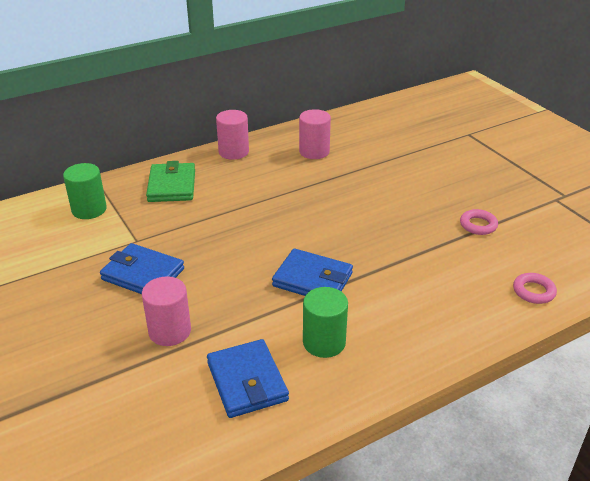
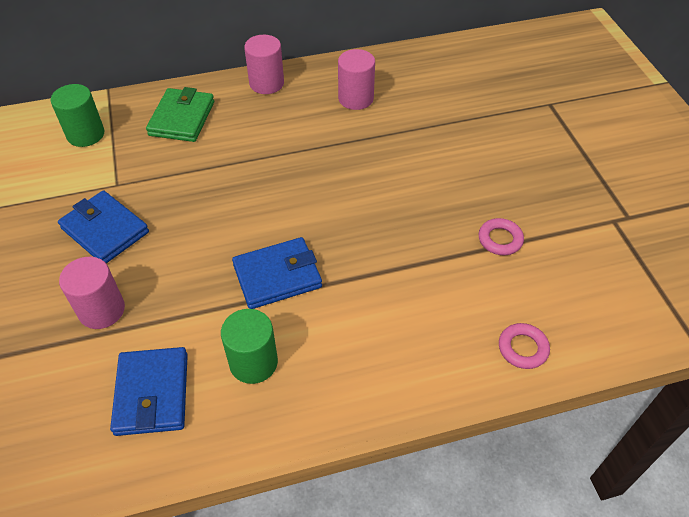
camera: 15 degrees right, 15 degrees up
blue wallet [272,249,353,296] -> blue wallet turned 60 degrees counterclockwise [232,237,322,309]

